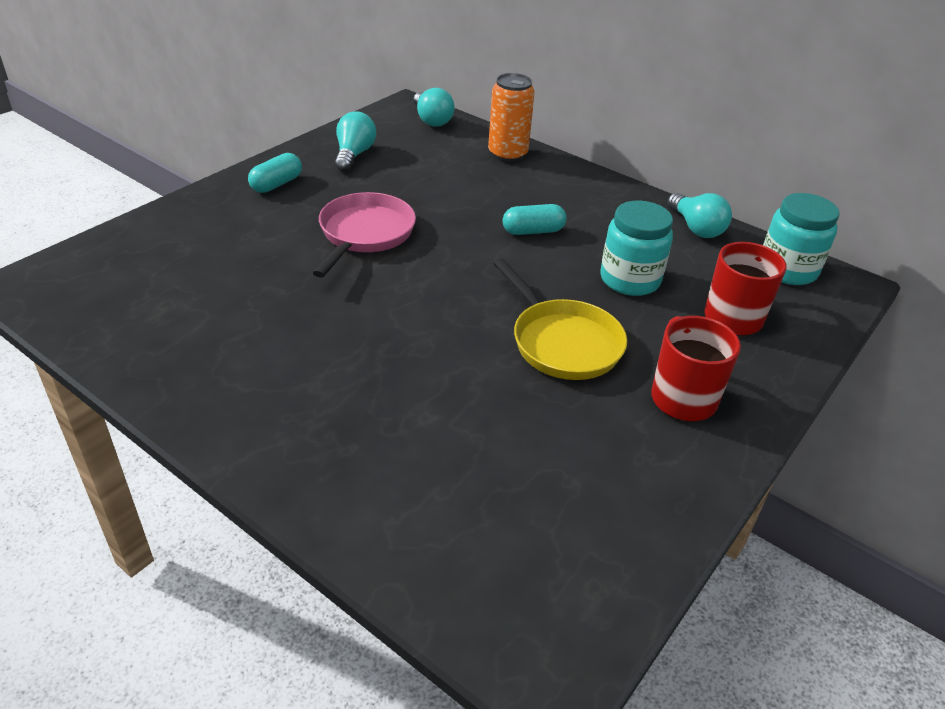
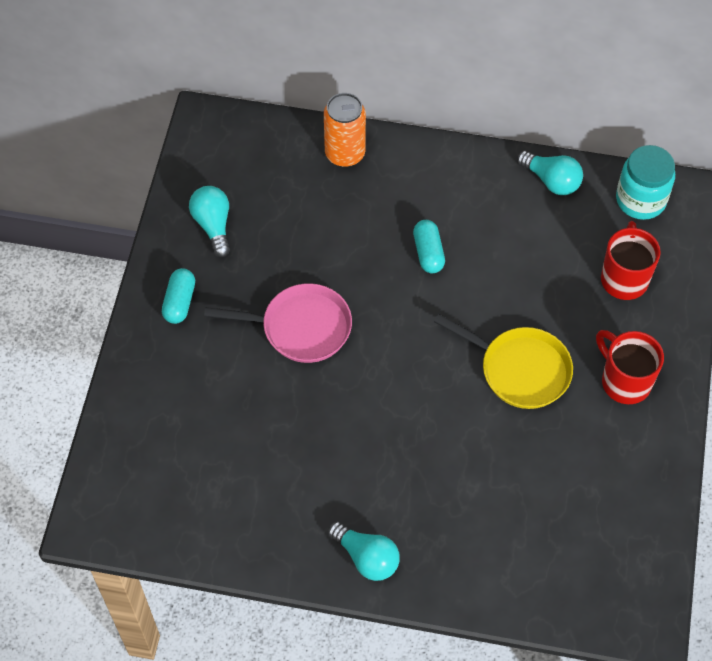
camera: 25 degrees left, 20 degrees up
pink pan [313,192,416,278] -> pink pan turned 105 degrees clockwise [204,283,352,363]
turquoise light bulb [414,88,454,127] -> turquoise light bulb moved to [328,522,400,581]
turquoise capsule [503,204,566,235] -> turquoise capsule turned 60 degrees counterclockwise [413,220,445,273]
turquoise jar [600,200,673,296] -> none

